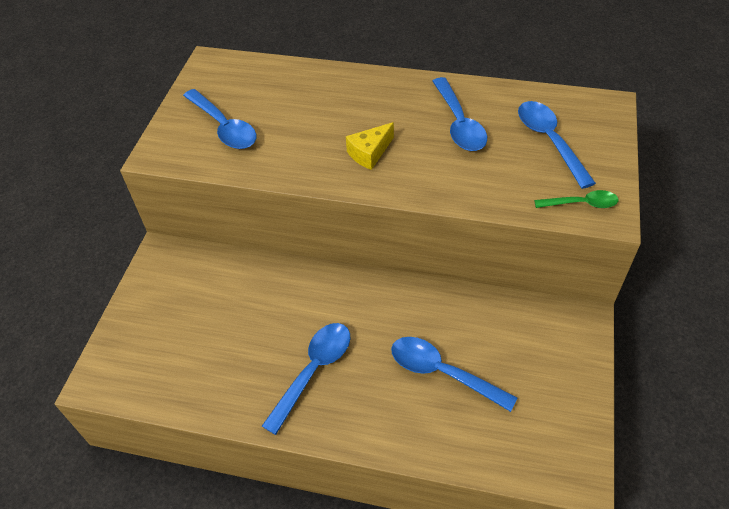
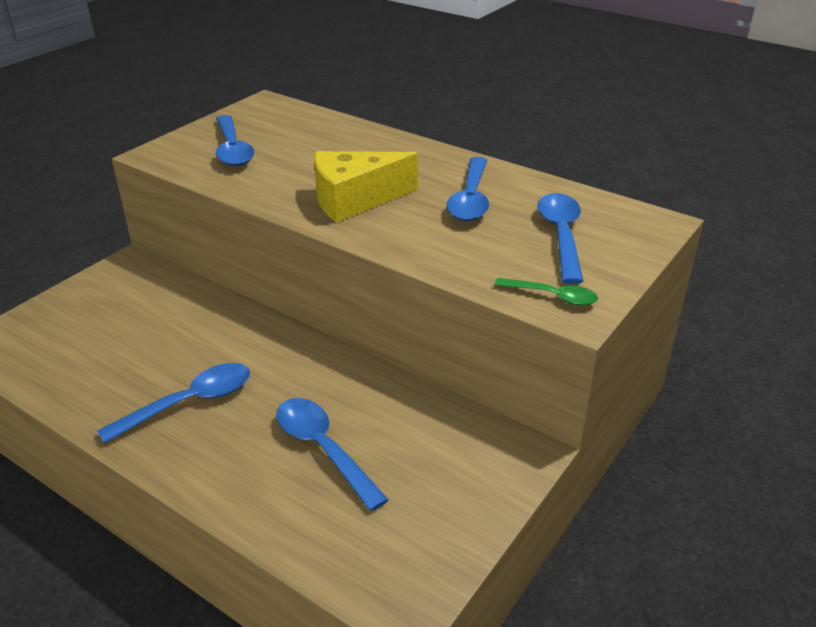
camera: 20 degrees right, 15 degrees down
yellow cheese [346,122,394,170] -> yellow cheese [314,151,418,223], size x1.74

